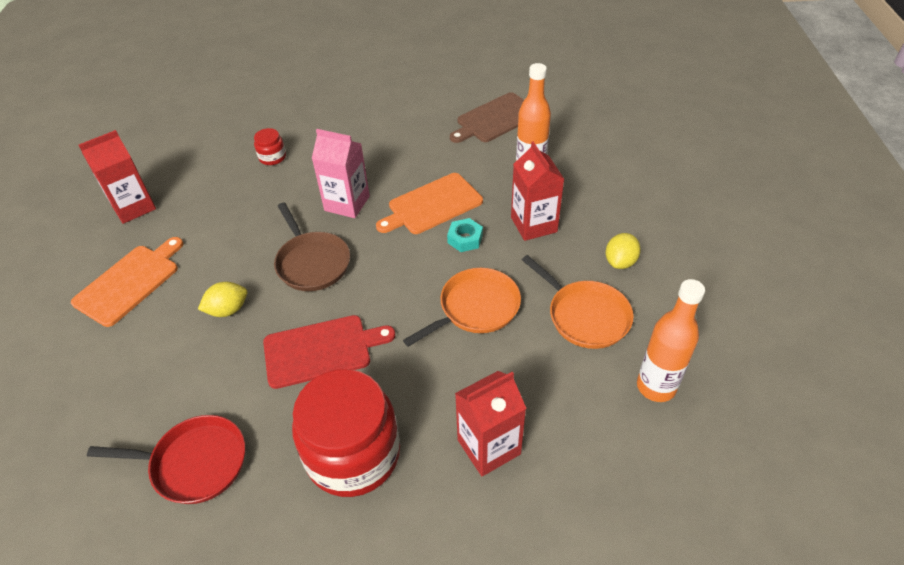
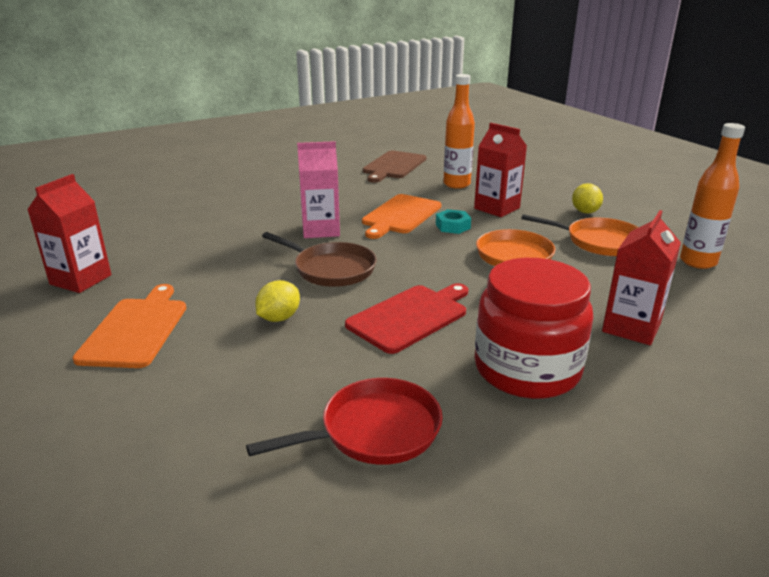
camera: 30 degrees left, 20 degrees down
red jar [254,128,286,165] -> none

